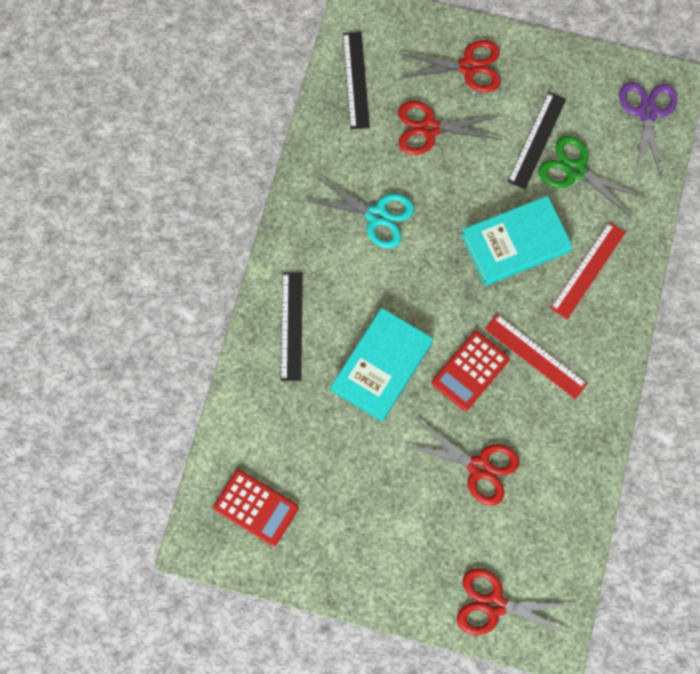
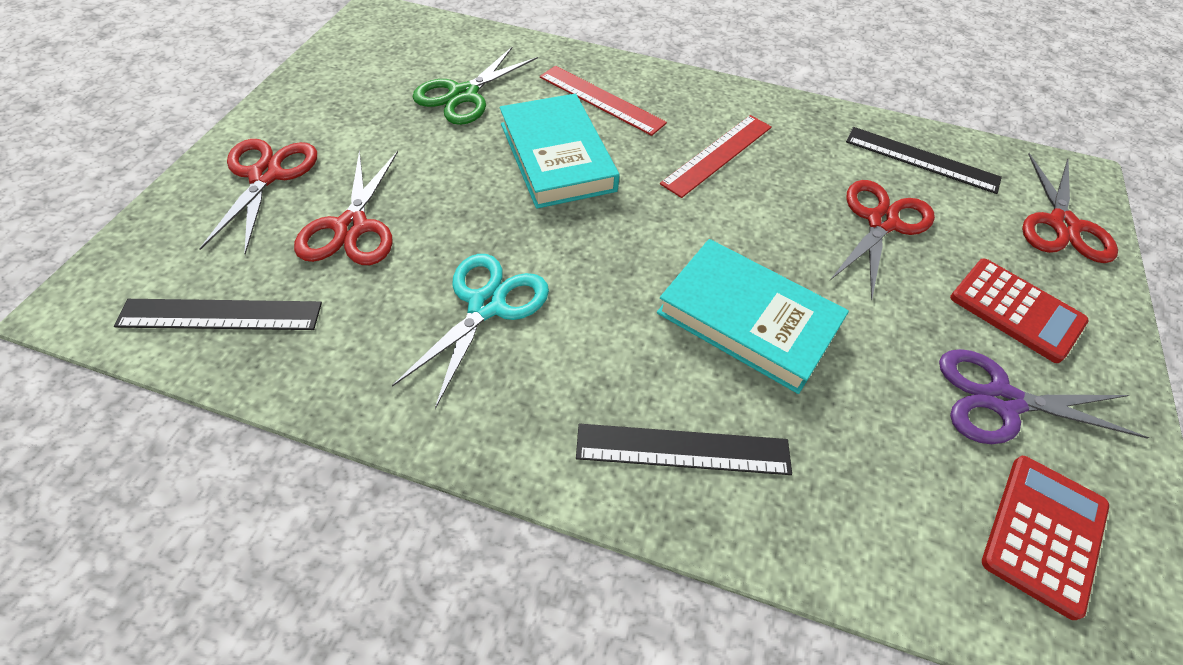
camera: 90 degrees left, 20 degrees down
red calculator [432,331,510,411] -> red calculator moved to [950,259,1089,363]
black ruler [507,92,566,189] -> black ruler moved to [846,127,1002,194]
purple scissors [619,82,677,178] -> purple scissors moved to [939,349,1149,444]

